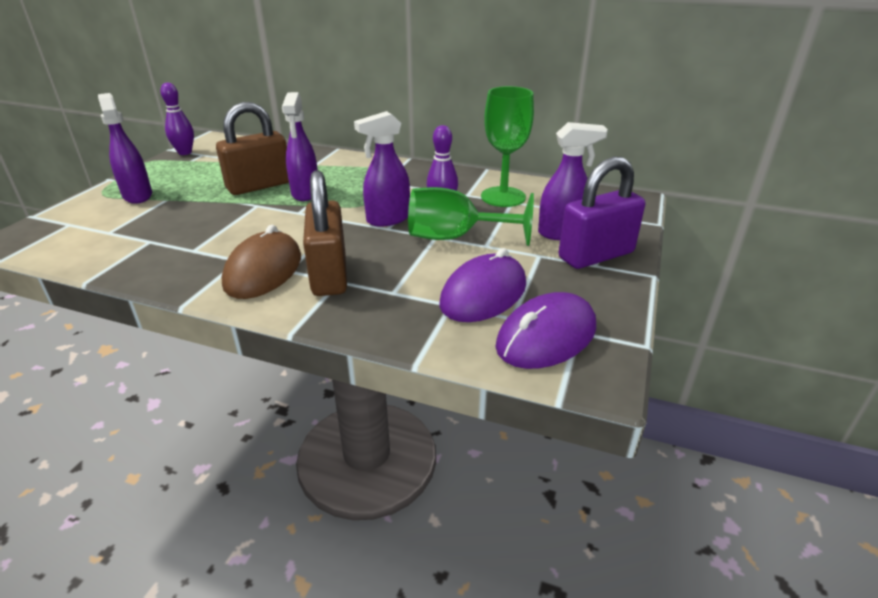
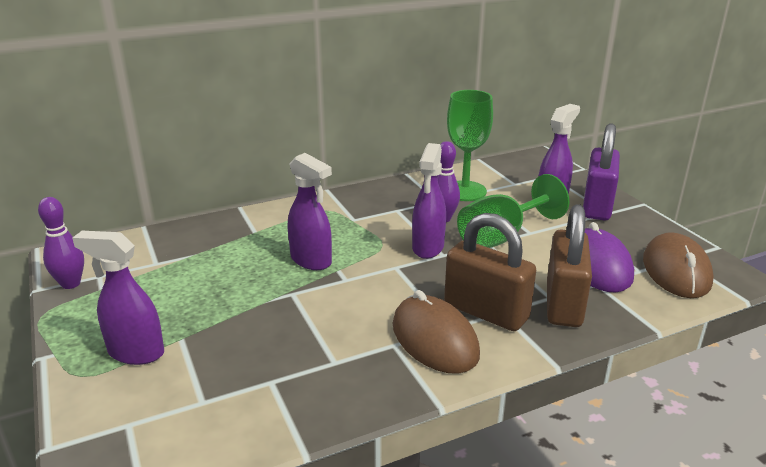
camera: 45 degrees left, 5 degrees down
brown padlock [216,102,289,195] -> brown padlock moved to [547,204,592,327]
purple mouse [496,292,596,369] -> brown mouse [643,232,714,298]

